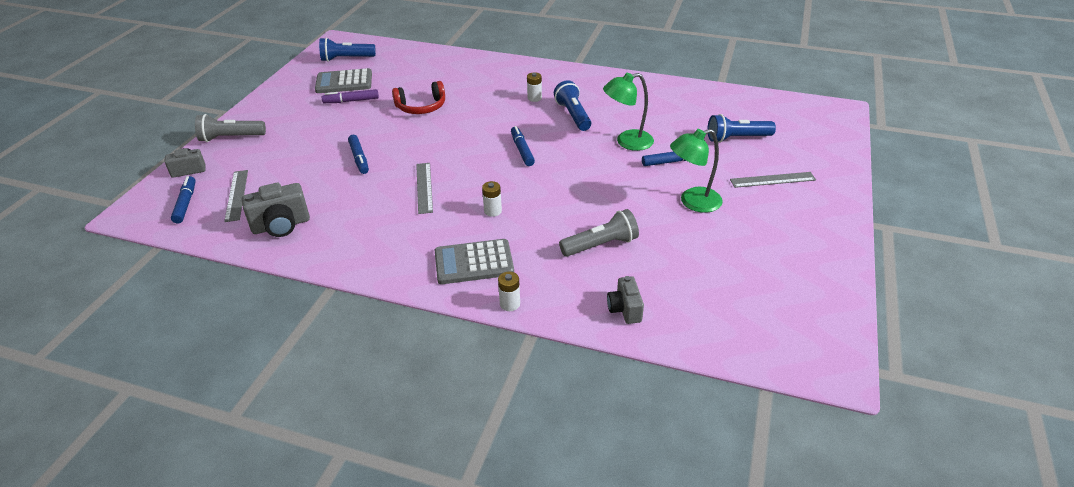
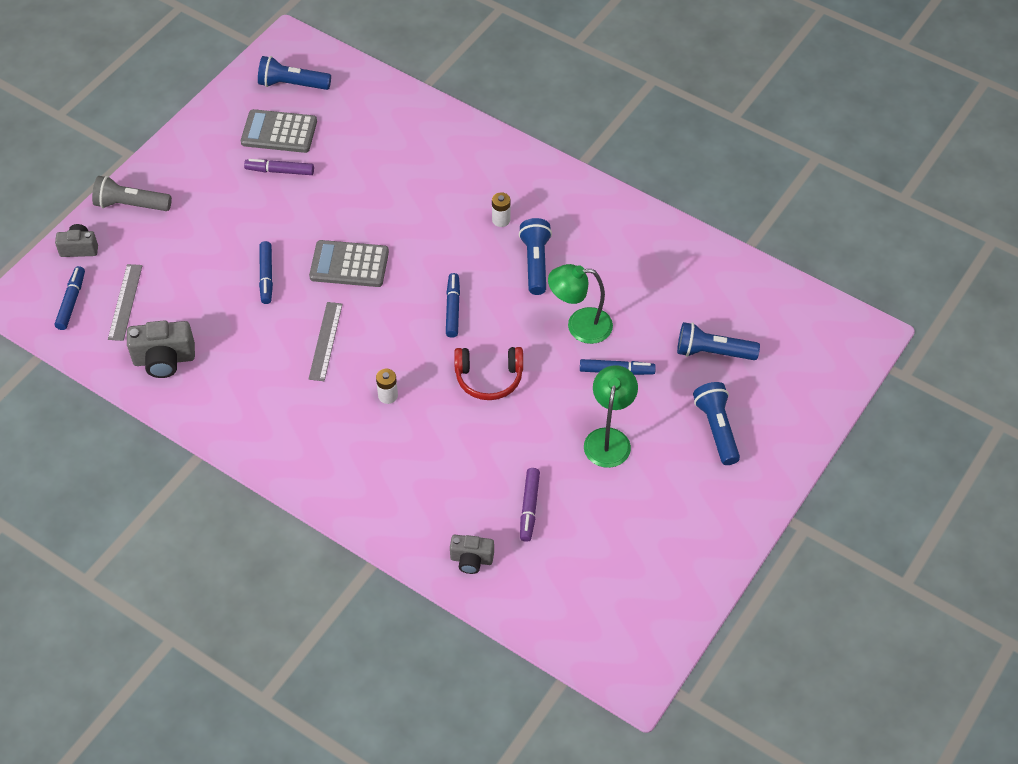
camera: 15 degrees right, 15 degrees up
red headphones [392,81,445,114] -> red headphones moved to [454,347,523,400]
grey calculator [435,239,514,284] -> grey calculator moved to [309,240,389,287]
white battery [498,272,520,311] -> none
grey flashlight [559,209,639,257] -> none
grey camera [607,276,644,324] -> grey camera turned 90 degrees counterclockwise [450,535,494,574]
green lamp [670,129,723,213] -> green lamp turned 105 degrees clockwise [584,365,638,468]
grey ruler [730,172,816,188] -> blue flashlight [693,382,740,465]
none -> purple marker [520,468,540,542]

